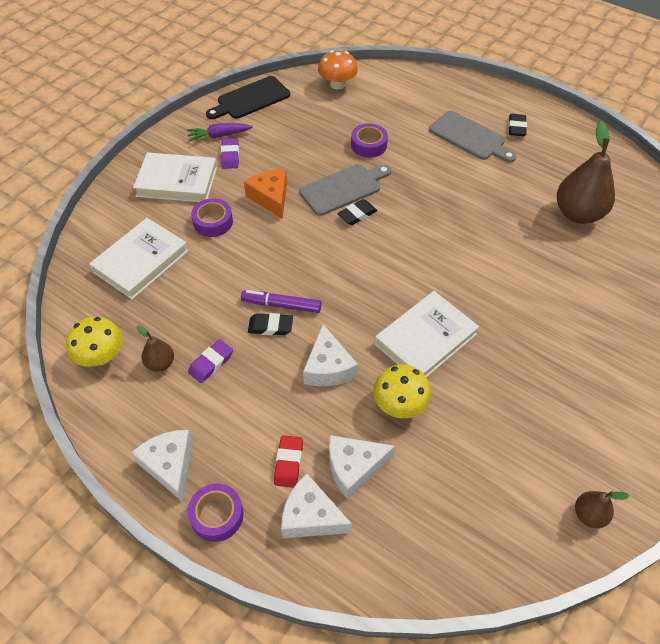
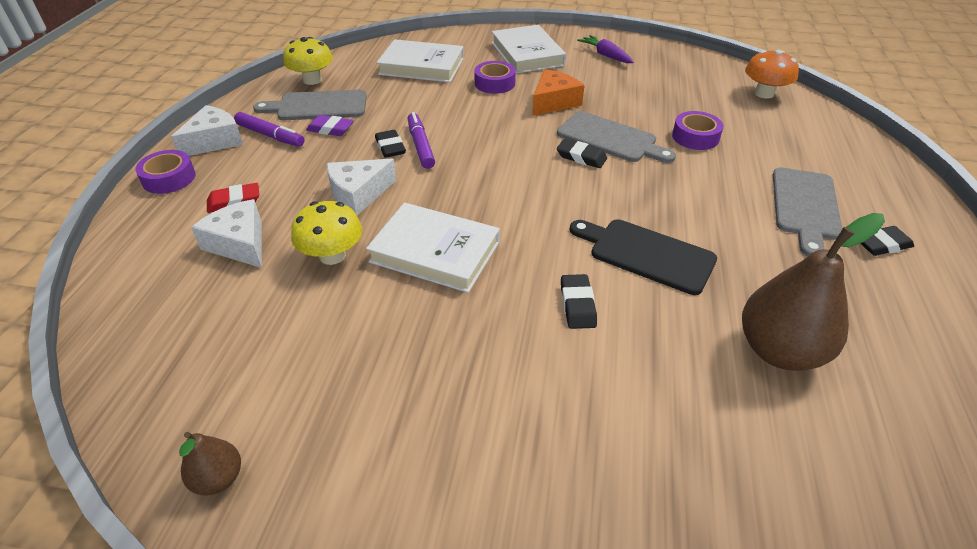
camera: 65 degrees right, 10 degrees down
brown pear [136,326,174,372] -> grey cutting board [253,90,367,120]
black cutting board [206,76,290,119] -> black cutting board moved to [569,219,717,295]
purple eraser [221,138,239,169] -> none
white cheese [281,474,352,538] -> none
none -> purple marker [234,112,305,147]
none -> black eraser [561,274,597,329]

